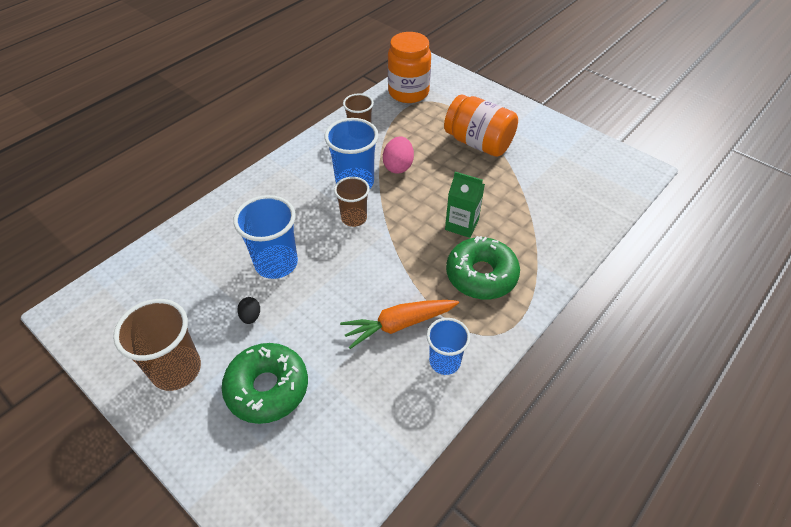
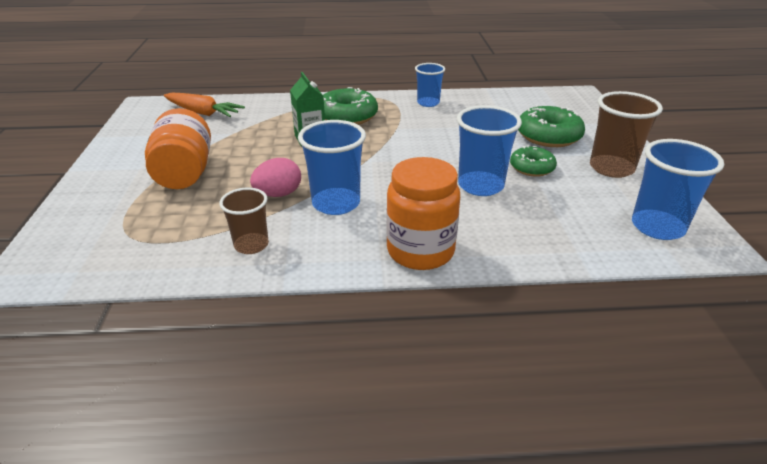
camera: 135 degrees left, 15 degrees down
black egg [237,297,260,324] -> green donut [510,146,557,177]
brown cup [334,177,370,227] -> none
orange carrot [340,300,459,349] -> orange carrot moved to [164,93,245,117]
orange jar [388,32,431,103] -> orange jar moved to [386,157,460,270]
none -> blue cup [632,139,724,240]

